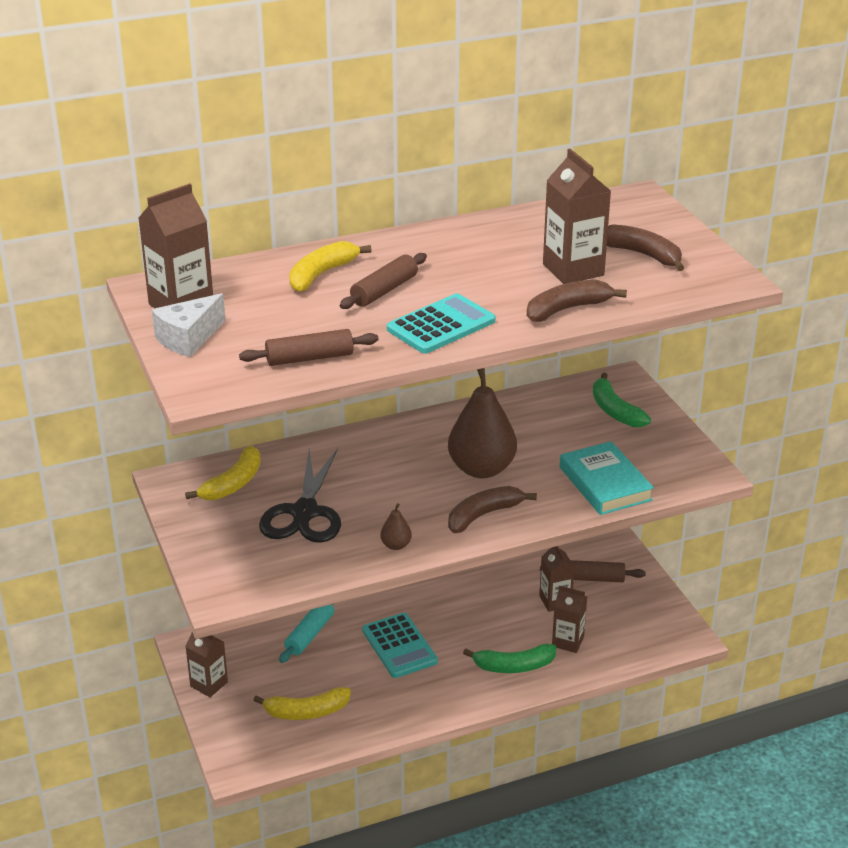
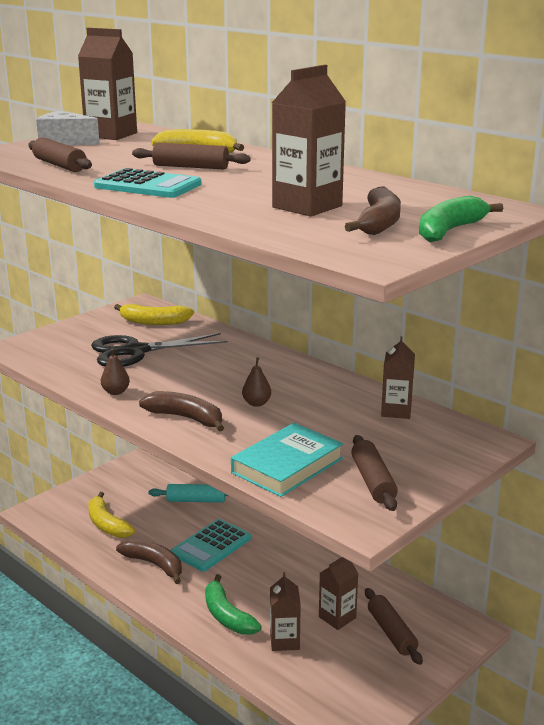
camera: 65 degrees right, 10 degrees down
brown carton [185,632,228,697] -> brown carton moved to [381,336,415,419]
brown pear [448,368,517,478] -> brown pear [242,357,271,407], size x0.43
brown banana [527,280,627,322] -> brown banana moved to [116,539,182,584]
green banana [593,373,651,427] -> green banana moved to [419,196,503,242]
none -> brown rolling pin [351,435,398,511]

